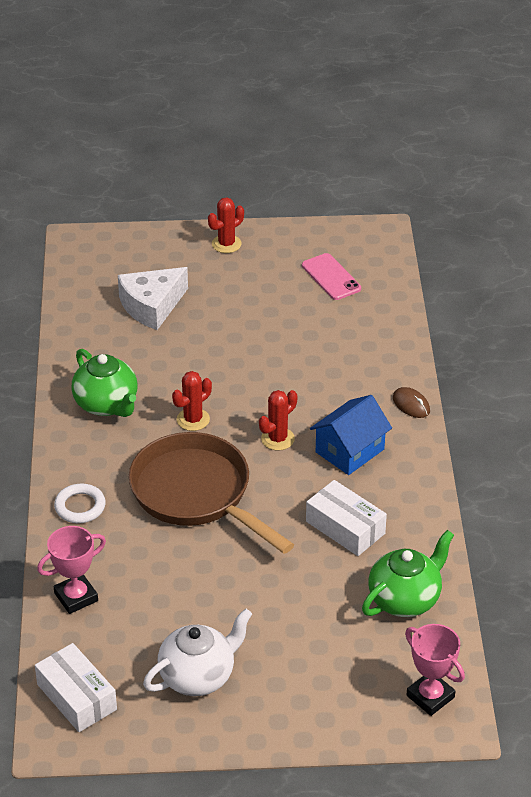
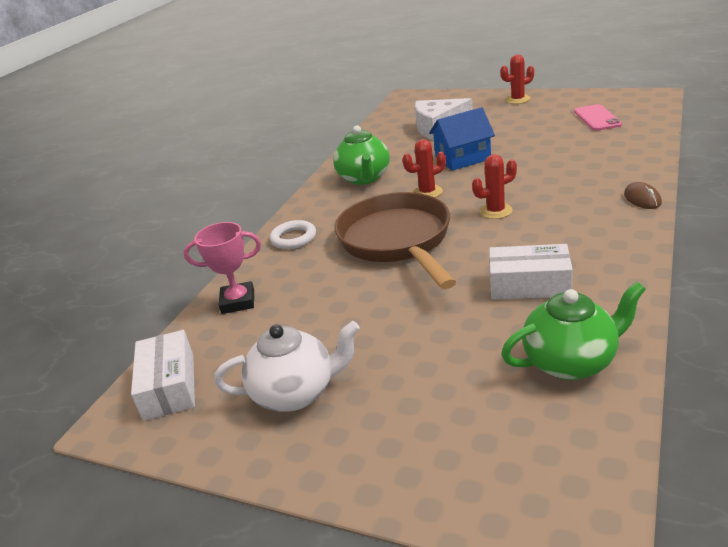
camera: 30 degrees right, 10 degrees down
white box [306,480,387,556] -> white box turned 60 degrees counterclockwise [489,244,573,300]
blue house [310,395,392,475] -> blue house moved to [429,107,495,171]
pink trophy [405,624,465,716] -> none

